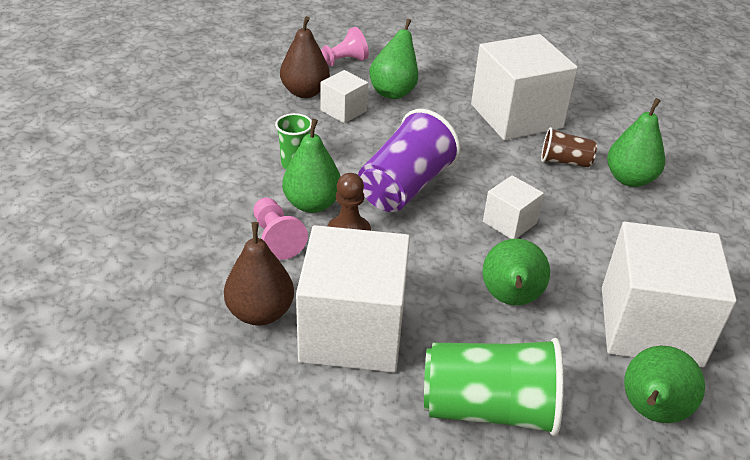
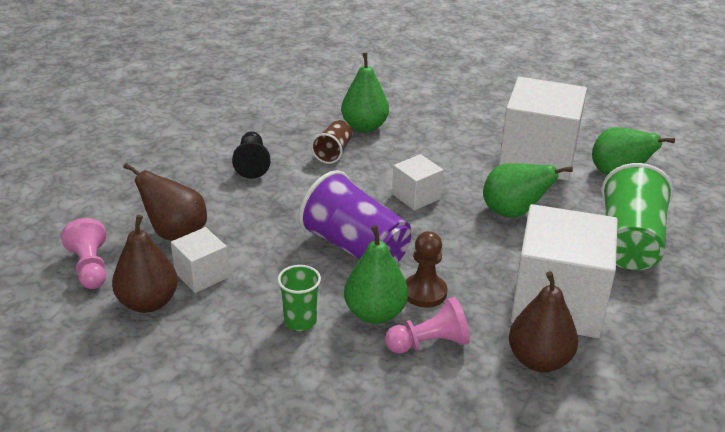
camera: 80 degrees left, 5 degrees down
green pear [369,19,418,99] -> brown pear [123,163,207,241]
white cube [471,34,578,140] -> black pawn [232,131,270,179]

